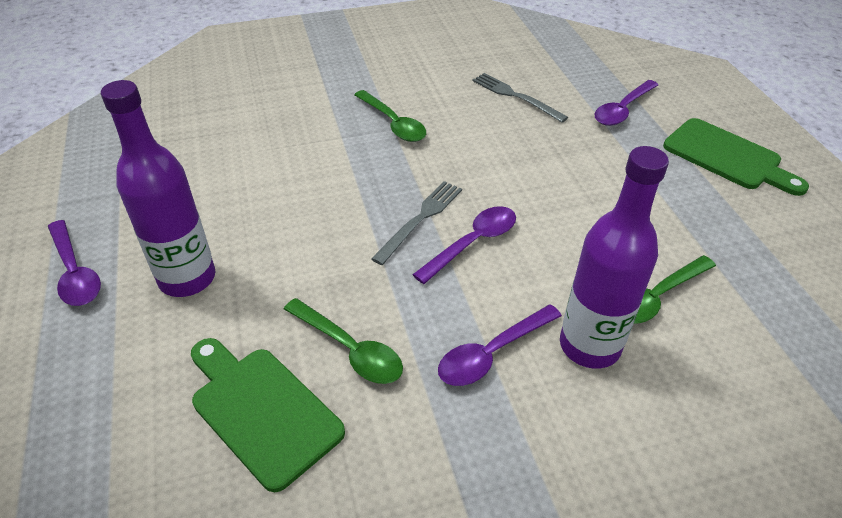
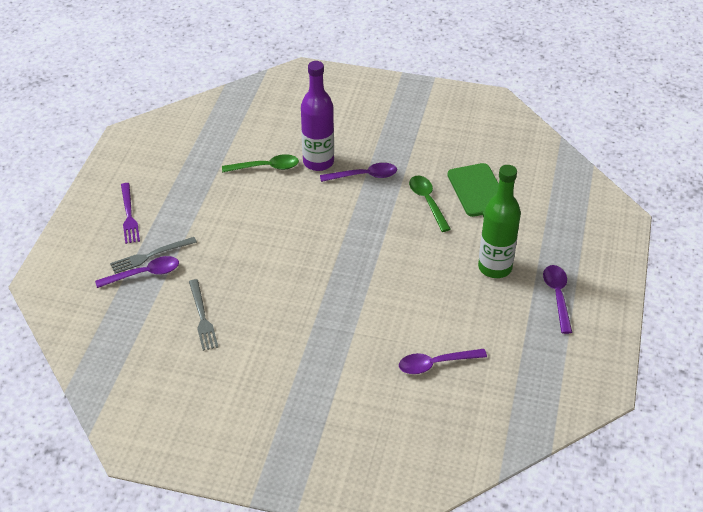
camera: 150 degrees left, 0 degrees up
purple bottle [101,80,215,297] -> green bottle [478,165,521,278]
green spoon [354,90,426,142] -> none
grey fork [371,181,462,265] -> grey fork moved to [110,237,197,274]
purple spoon [412,206,516,284] -> purple spoon moved to [399,349,487,374]
green cutting board [663,118,809,196] -> purple fork [121,183,140,244]

